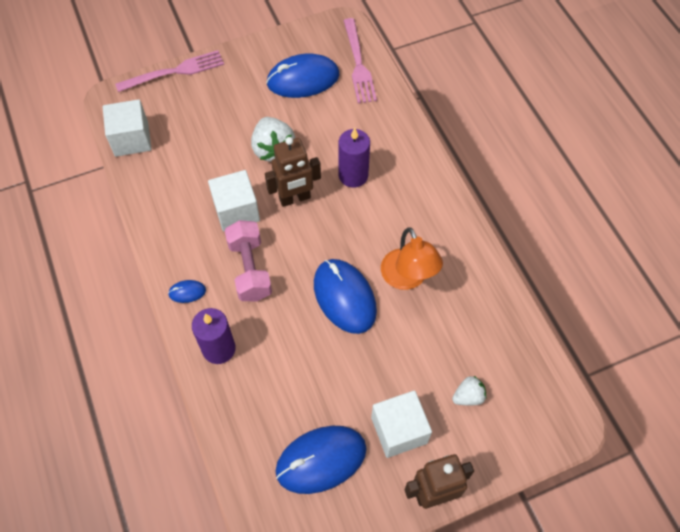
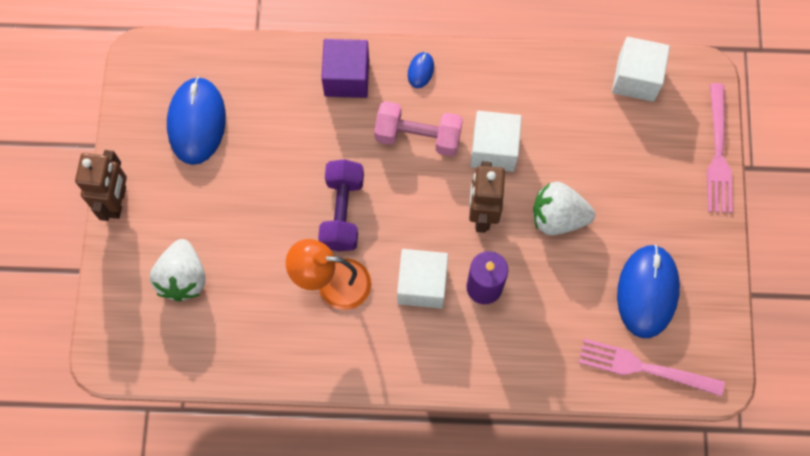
camera: 115 degrees right, 10 degrees up
purple candle [192,308,236,364] -> purple cube [321,39,369,98]
blue mouse [314,259,377,334] -> purple dumbbell [318,159,364,251]
white cube [371,390,432,458] -> white cube moved to [397,249,448,309]
white strawberry [452,376,487,405] -> white strawberry [150,239,205,302], size x1.75

